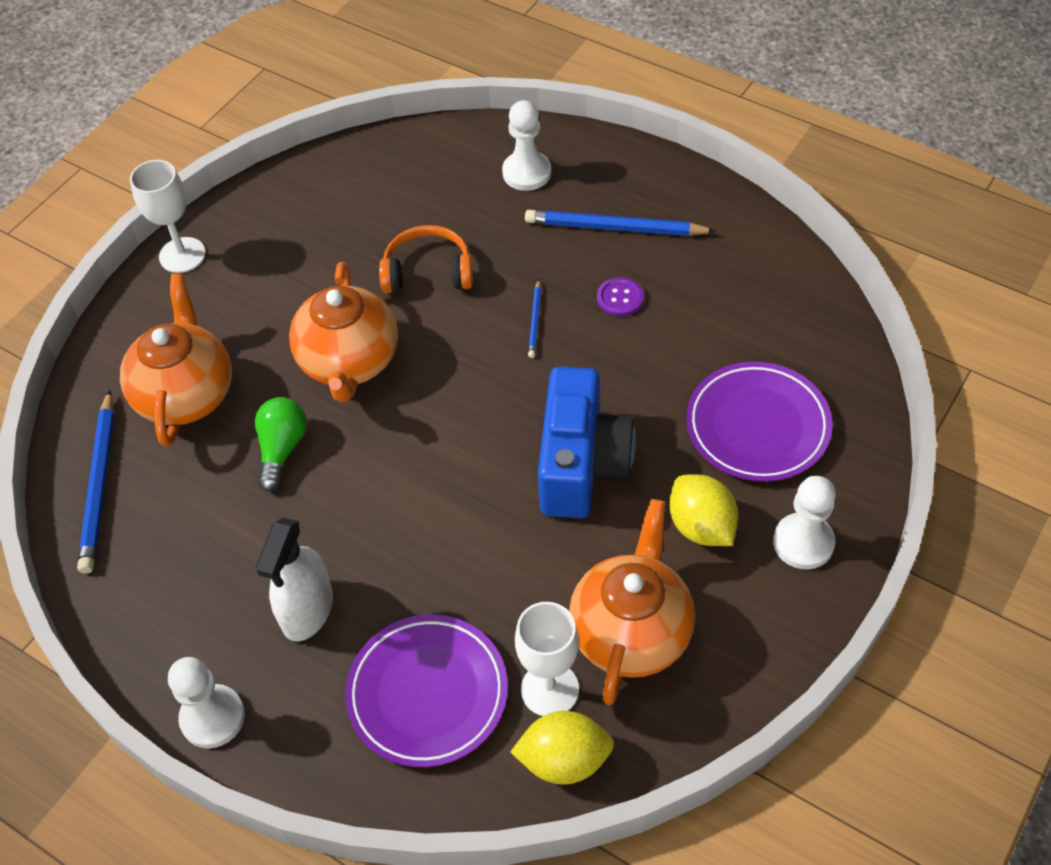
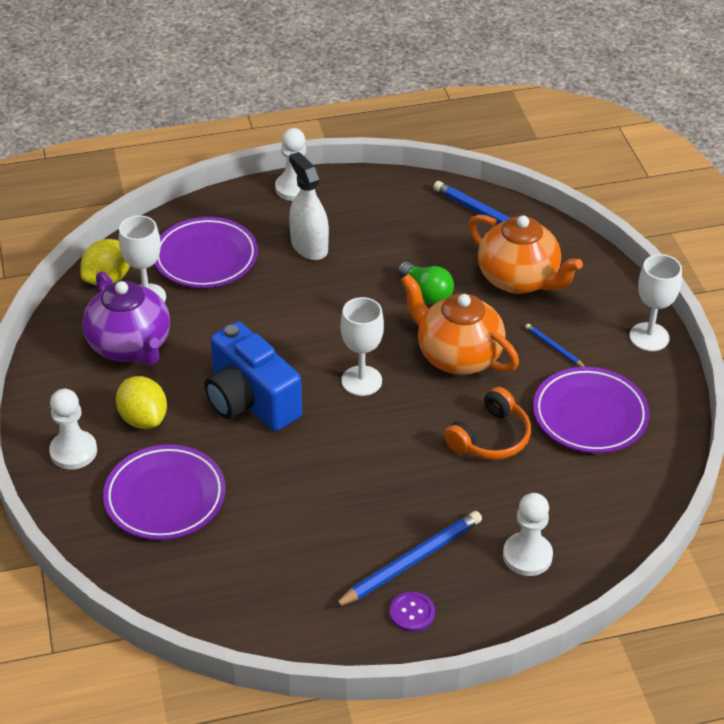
camera: 130 degrees right, 10 degrees down
blue pencil [528,279,541,358] -> blue pencil moved to [525,323,585,367]
orange teapot [569,499,695,705] -> purple teapot [82,271,170,366]
purple button [597,277,644,317] -> purple button moved to [390,592,435,632]
yellow lemon [669,474,738,546] -> yellow lemon turned 45 degrees clockwise [116,376,167,429]
none -> white goblet [341,297,384,396]
none -> purple plate [533,367,650,453]

